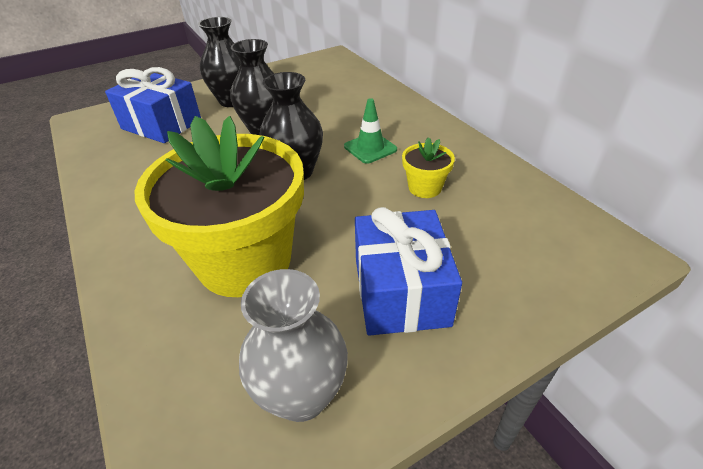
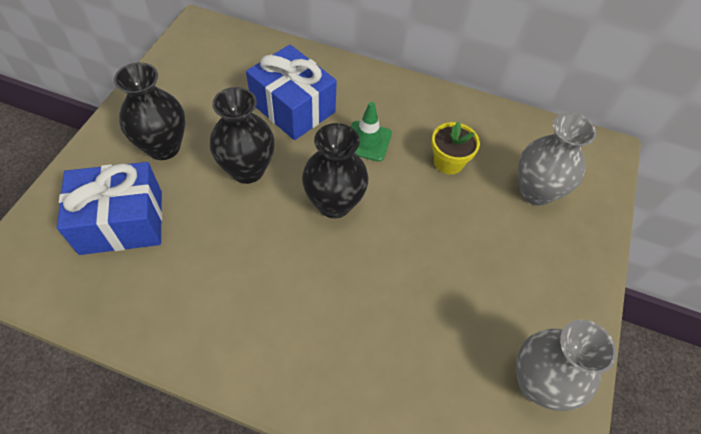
camera: 45 degrees left, 15 degrees up
yellow flower pot [134,116,304,297] -> none
blue gift [355,207,462,336] -> blue gift moved to [246,45,337,140]
none -> grey vase [518,113,596,206]

